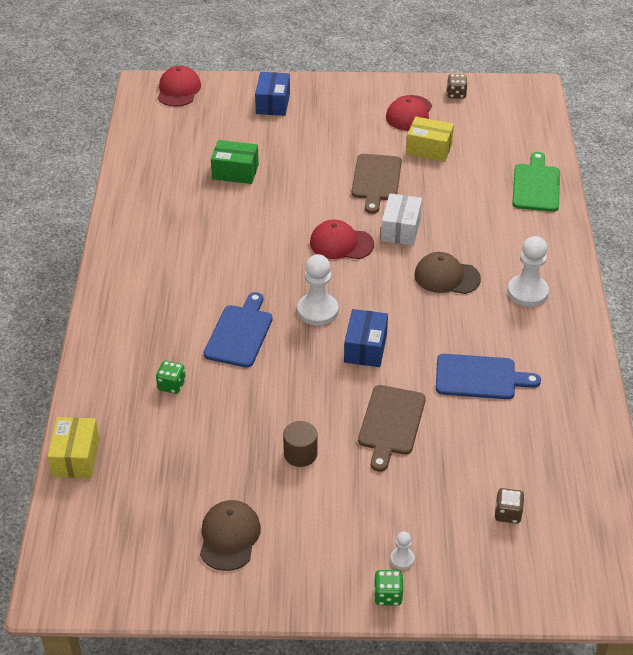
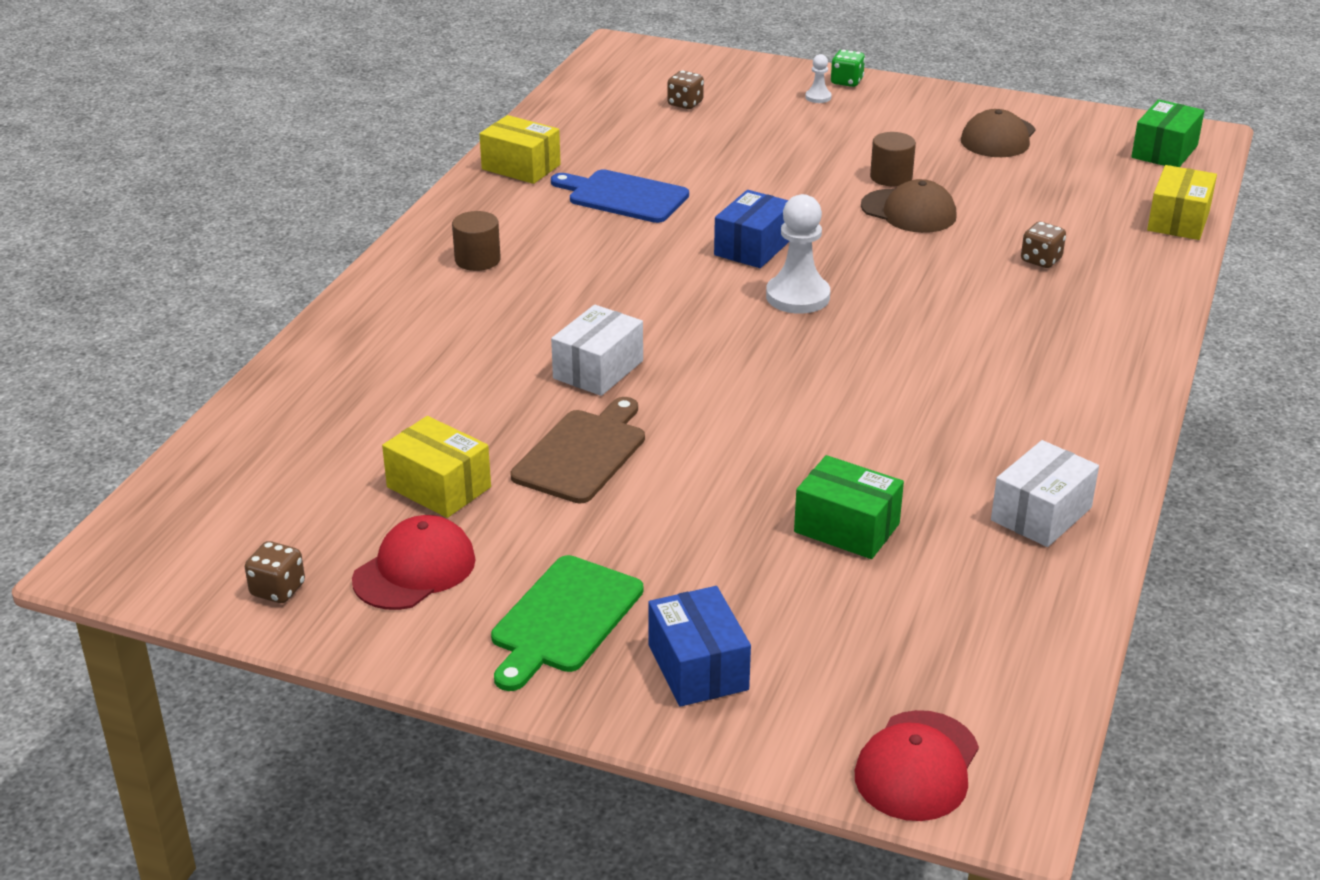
camera: 160 degrees left, 10 degrees down
green dice [156,361,186,394] -> brown dice [1021,222,1066,268]
blue cutting board [204,292,273,367] -> none
blue box [255,72,290,116] -> blue box turned 45 degrees counterclockwise [648,586,751,707]
red cap [310,220,374,259] -> none
brown cutting board [358,385,426,472] -> none
brown cap [414,252,481,294] -> brown cap moved to [861,179,957,233]
white pawn [508,236,549,307] -> brown cylinder [452,211,501,271]
green cutting board [512,152,560,212] -> green cutting board moved to [491,555,644,691]
none -> yellow box [479,115,561,184]
none -> white box [991,440,1099,547]
none -> green box [1131,99,1204,167]

